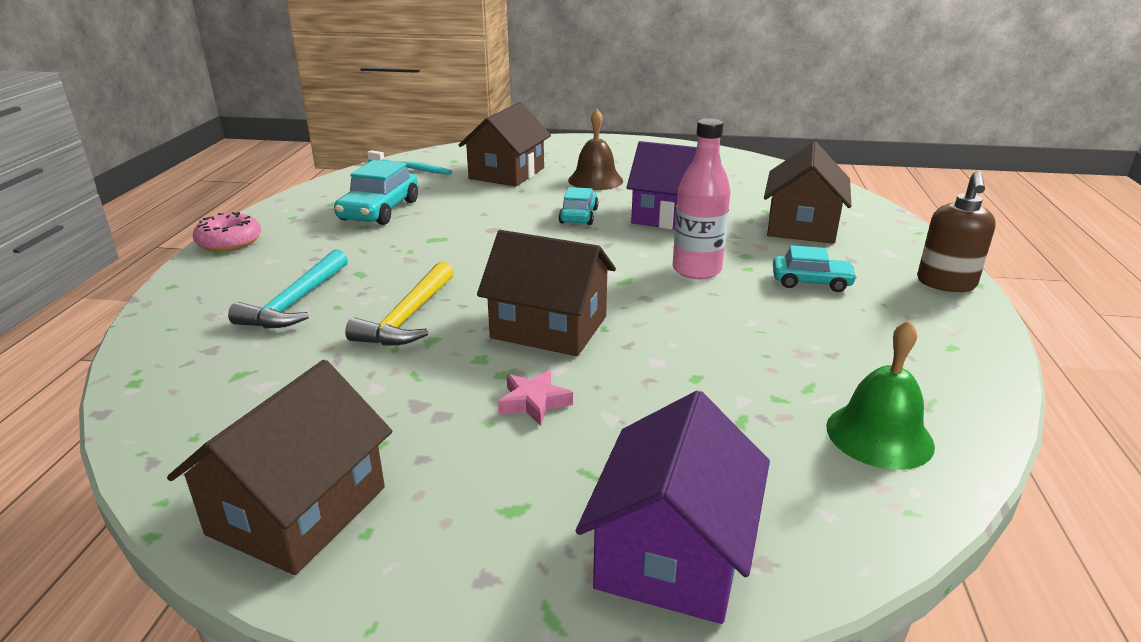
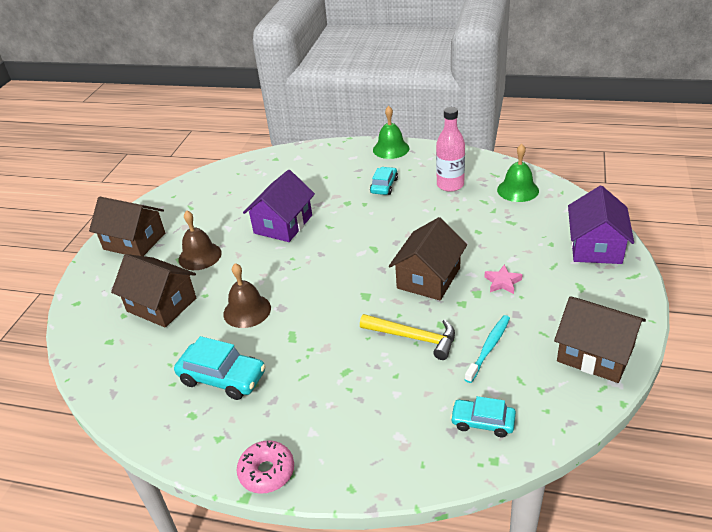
camera: 80 degrees left, 10 degrees up
turquoise hammer [228,249,348,329] -> none
turquoise toothbrush [367,150,452,175] -> turquoise toothbrush moved to [465,315,510,383]
turquoise car [559,187,599,225] -> turquoise car moved to [450,396,516,437]
purple house [576,391,770,624] -> purple house turned 75 degrees clockwise [568,186,634,264]
pink bottle [673,118,731,279] -> pink bottle moved to [436,107,465,192]
brown house [764,142,851,244] -> brown house moved to [89,197,165,256]
brown soap dispenser [917,171,996,292] -> green bell [373,106,409,159]
none -> brown bell [223,263,271,328]

